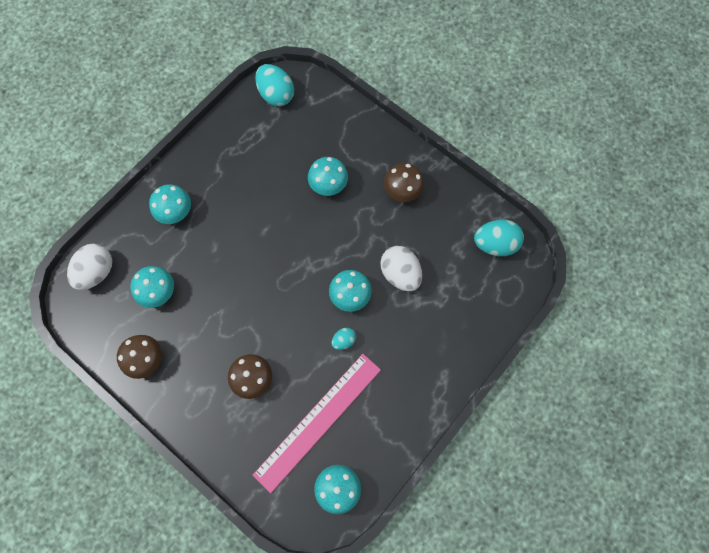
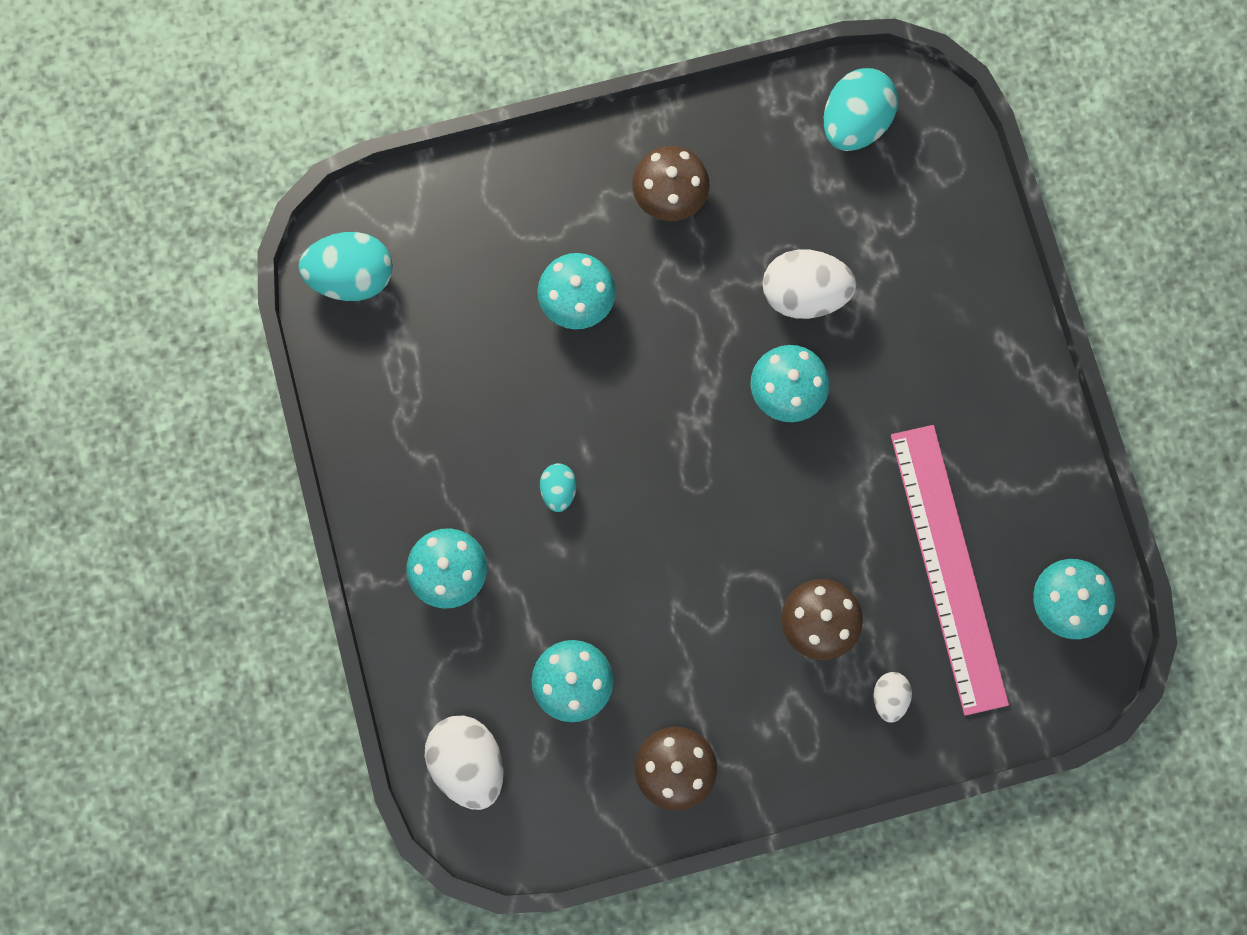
camera: 55 degrees left, 5 degrees up
turquoise egg [331,328,356,350] -> turquoise egg moved to [540,463,576,512]
none -> white egg [874,672,912,722]

